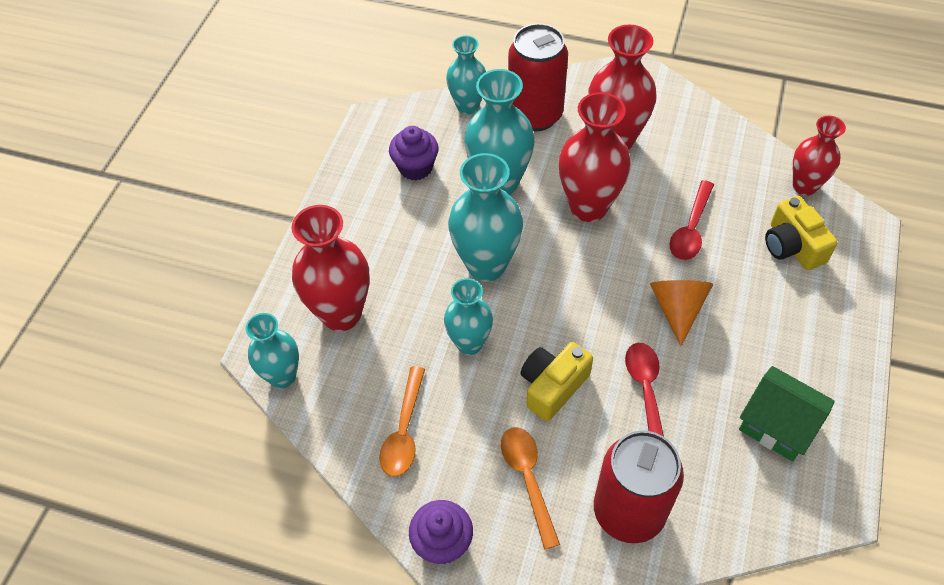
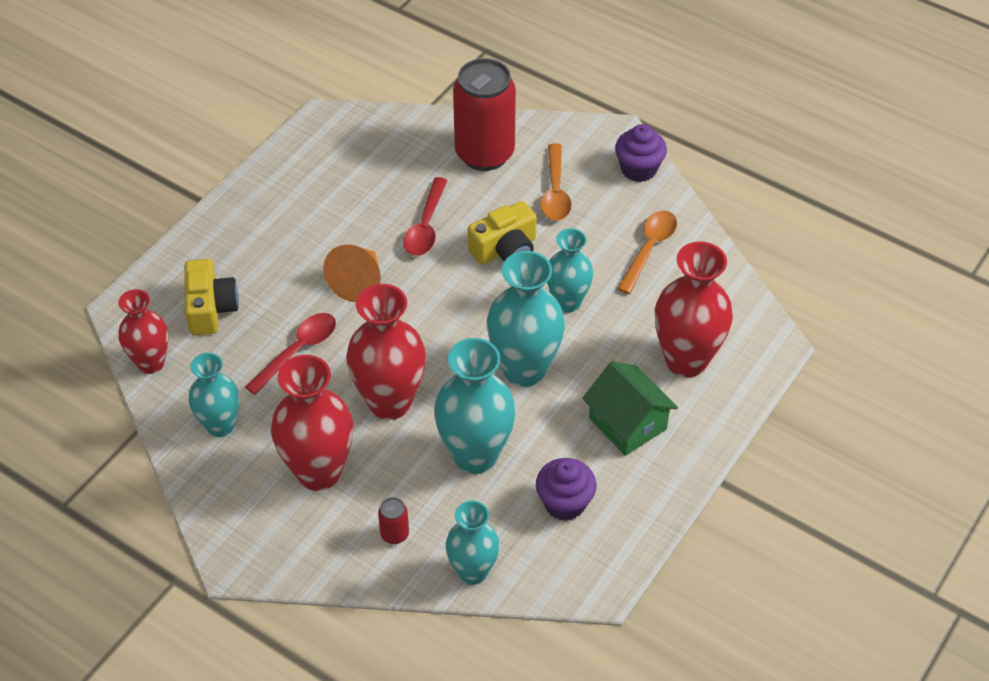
camera: 165 degrees left, 5 degrees down
turquoise vase [246,313,299,389] -> turquoise vase moved to [188,353,240,437]
red can [508,23,568,131] -> red can [378,497,409,544], size x0.40
green house [739,366,835,461] -> green house moved to [582,361,678,456]

